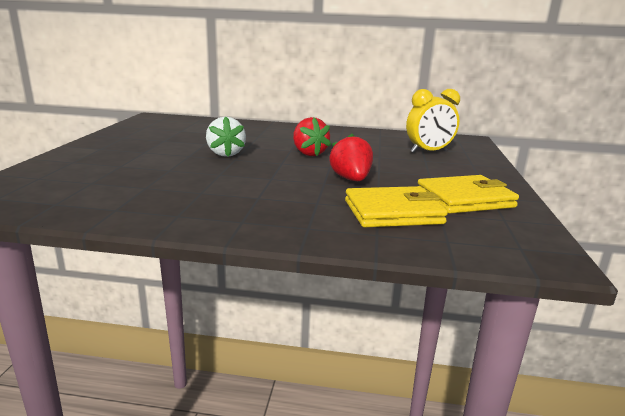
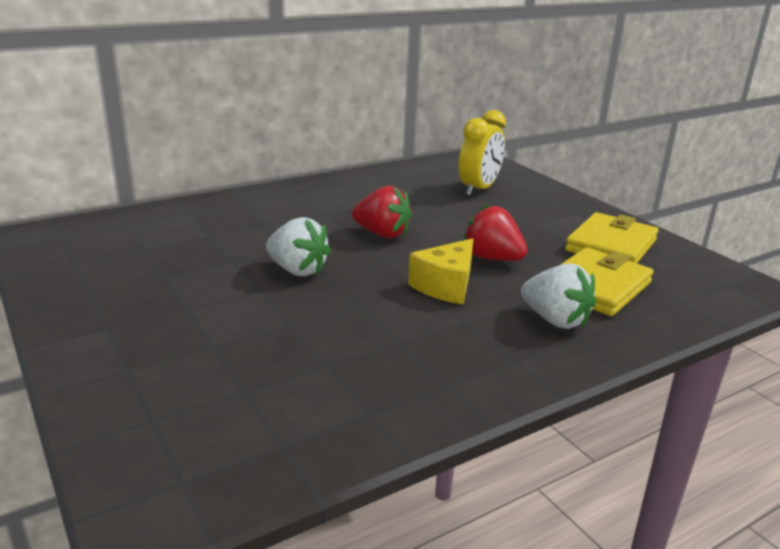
camera: 40 degrees left, 5 degrees up
none -> yellow cheese [408,238,474,304]
none -> white strawberry [521,263,596,329]

